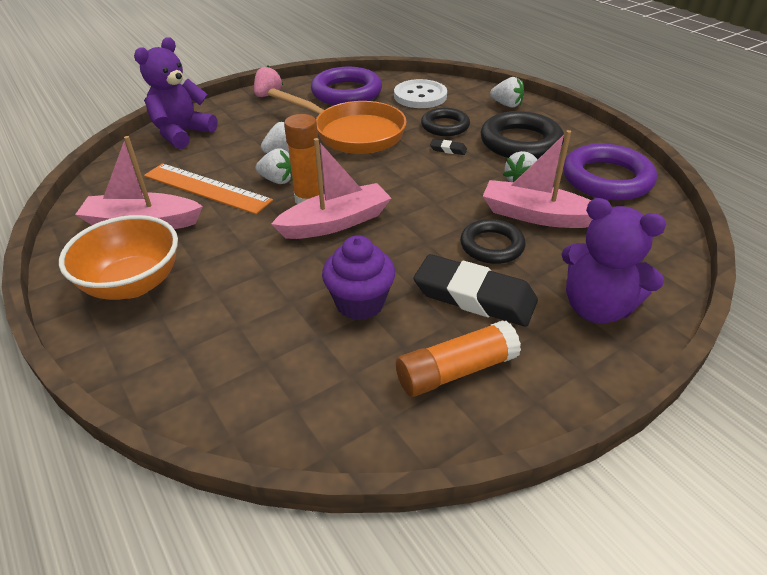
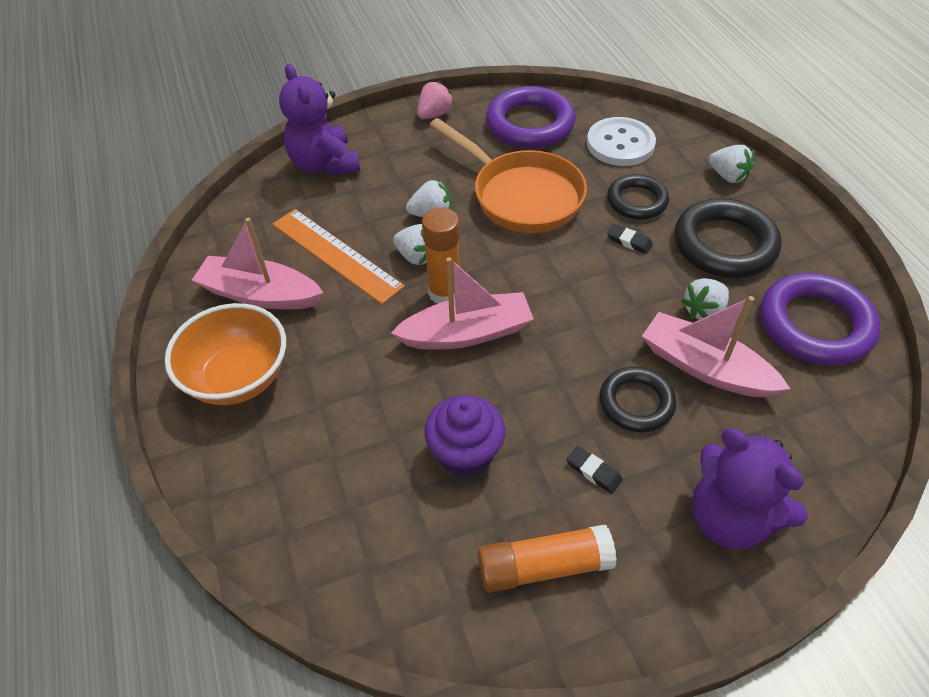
camera: 15 degrees right, 10 degrees up
purple teddy bear [134,37,218,149] -> purple teddy bear turned 75 degrees counterclockwise [279,64,360,176]
black eraser [414,254,538,327] -> black eraser [567,446,623,494], size x0.41

